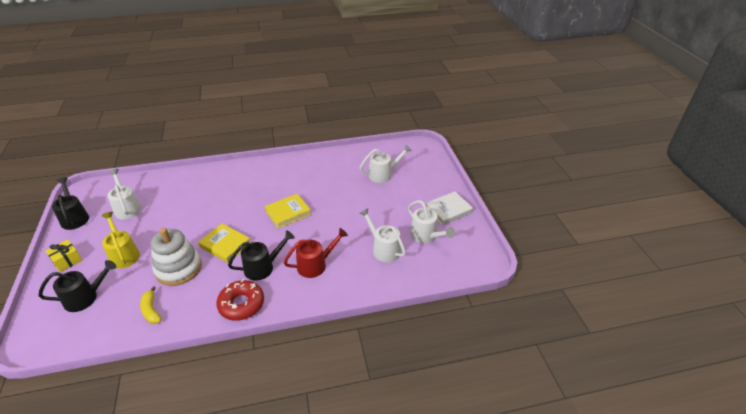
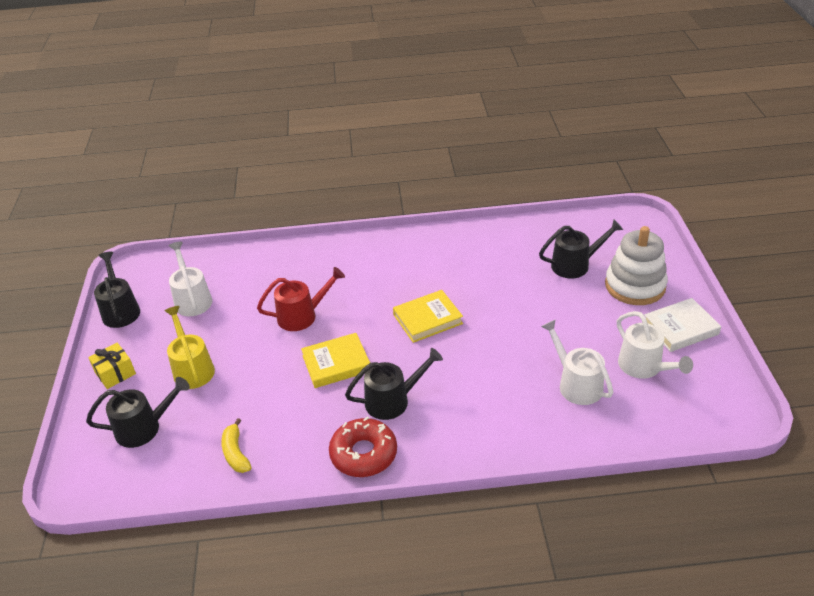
camera: 10 degrees right, 0 degrees up
white stacking toy [151,228,202,286] -> white stacking toy moved to [605,226,668,305]
yellow book [198,224,251,263] -> yellow book turned 60 degrees counterclockwise [301,333,370,388]
red watering can [284,228,348,278] -> red watering can moved to [257,267,345,331]
white watering can [360,144,412,183] -> black watering can [539,220,623,278]

